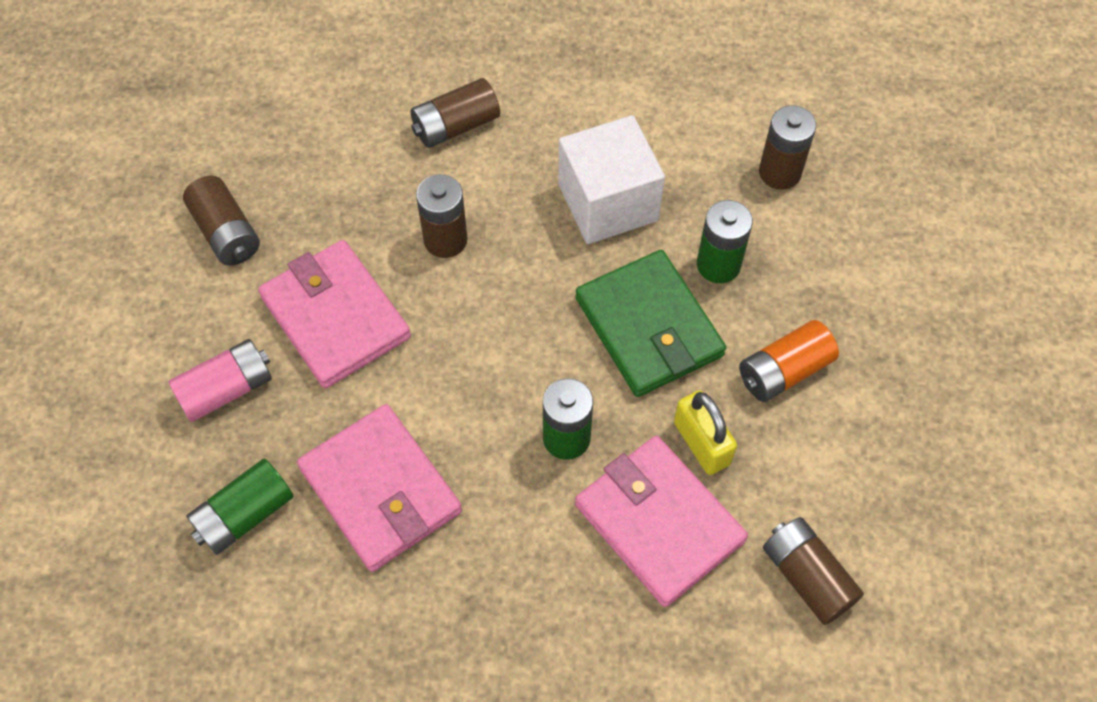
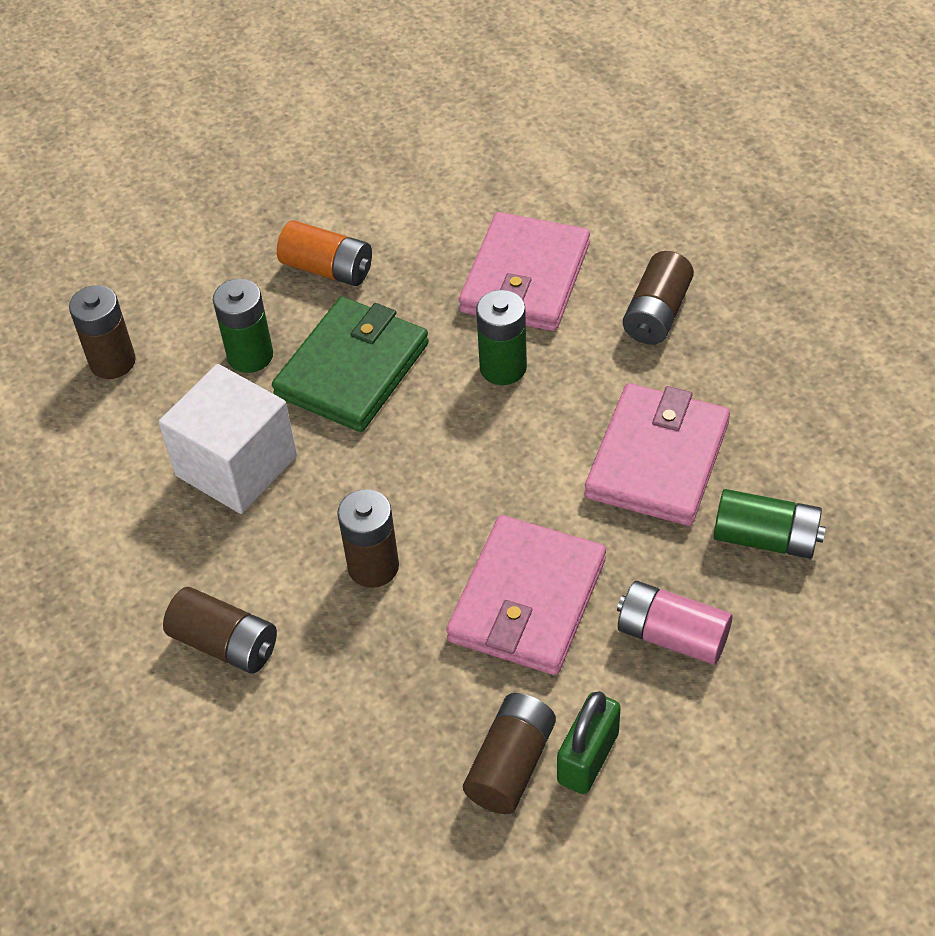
camera: 120 degrees left, 10 degrees down
yellow padlock [674,390,737,475] -> none
brown battery [763,517,864,625] -> brown battery moved to [623,251,694,344]
none -> green padlock [557,691,621,794]

